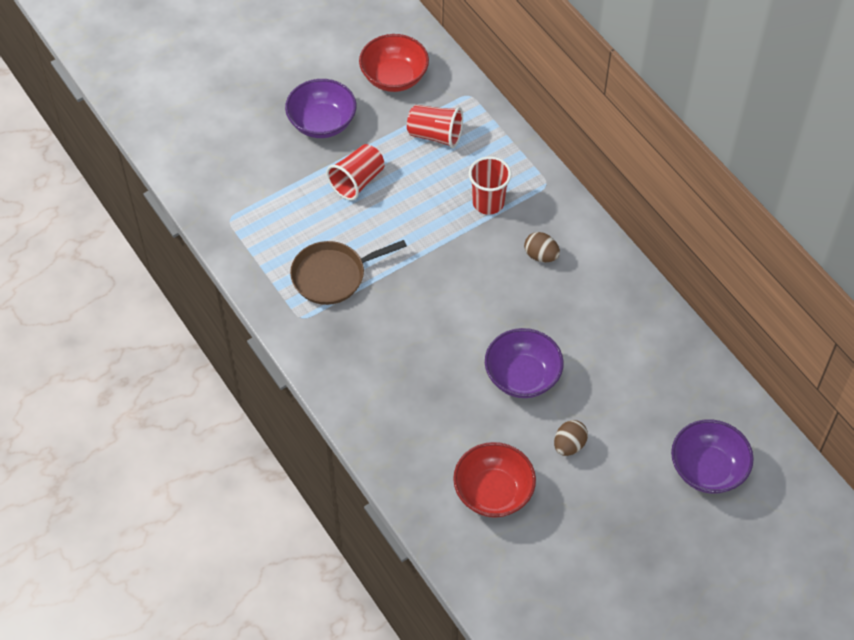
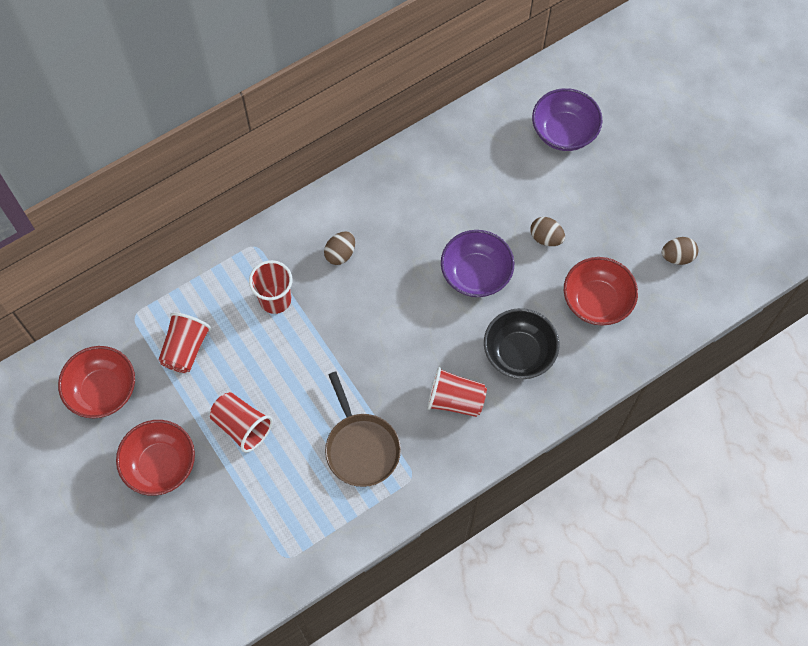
camera: 90 degrees left, 10 degrees up
purple bowl [285,79,356,138] -> red bowl [116,420,195,496]
none -> red cup [427,367,487,417]
none -> black bowl [484,308,559,379]
none -> brown egg [662,237,698,265]

